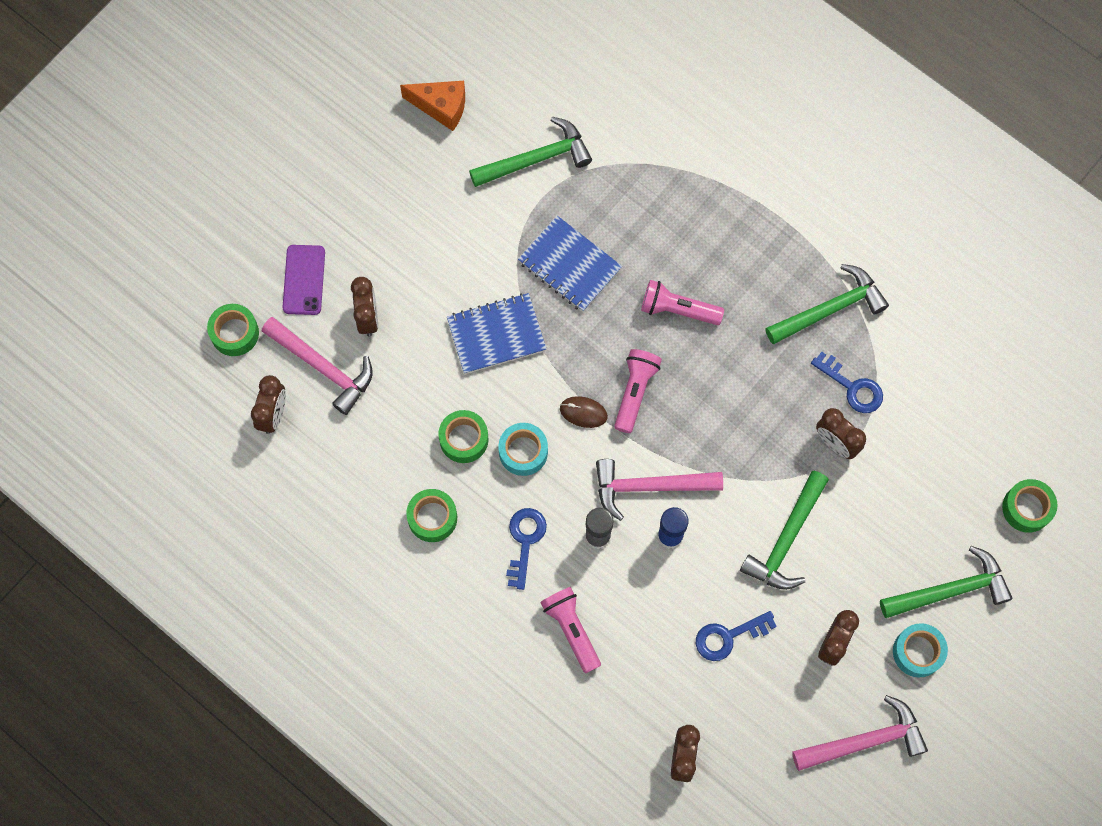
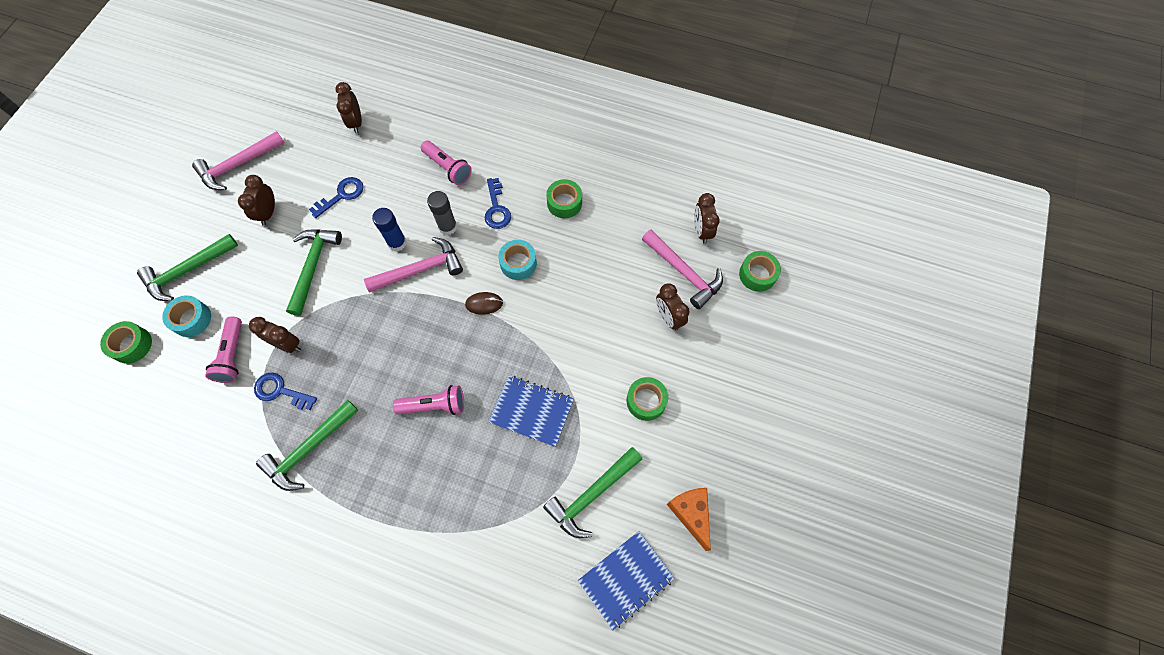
camera: 160 degrees right, 5 degrees down
pink hammer [262,317,373,415] -> pink hammer turned 150 degrees counterclockwise [642,230,723,309]
purple phone [282,245,325,315] -> none
orange cheese [400,81,465,131] -> orange cheese turned 75 degrees clockwise [667,488,711,551]
green tape [438,410,489,463] -> green tape moved to [627,377,668,421]
blue notebook [447,293,546,374] -> blue notebook moved to [578,531,675,630]
pink flashlight [614,349,662,433] -> pink flashlight moved to [205,316,242,383]
turquoise tape [893,623,948,677] -> turquoise tape moved to [162,295,211,337]

